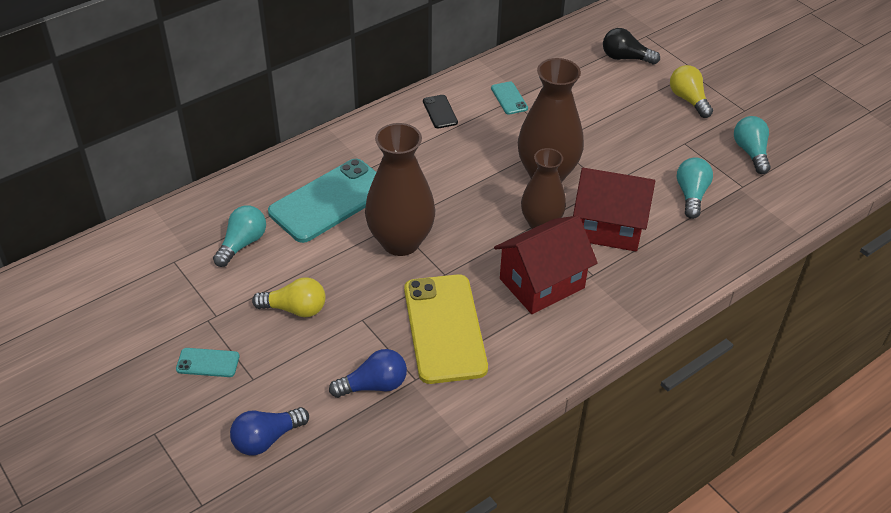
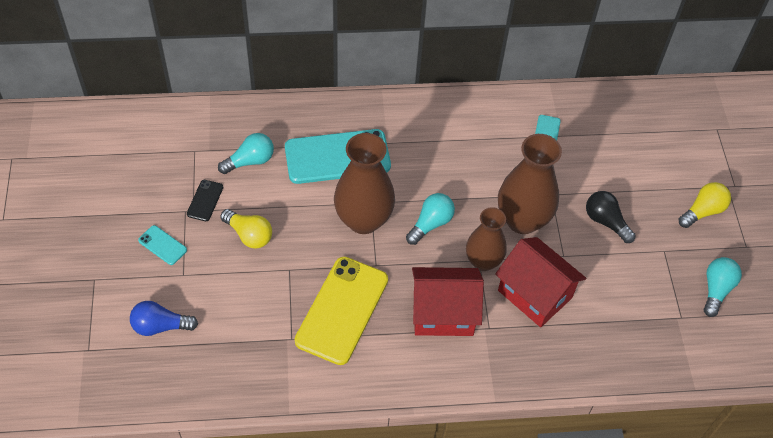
camera: 30 degrees right, 10 degrees up
blue light bulb [329,349,407,398] -> none
black phone [423,95,458,128] -> black phone moved to [187,180,223,221]
black light bulb [603,28,660,65] -> black light bulb moved to [586,191,636,243]
yellow light bulb [670,65,713,118] -> yellow light bulb turned 45 degrees clockwise [679,182,731,228]
turquoise light bulb [677,157,713,219] -> turquoise light bulb moved to [406,193,455,245]

